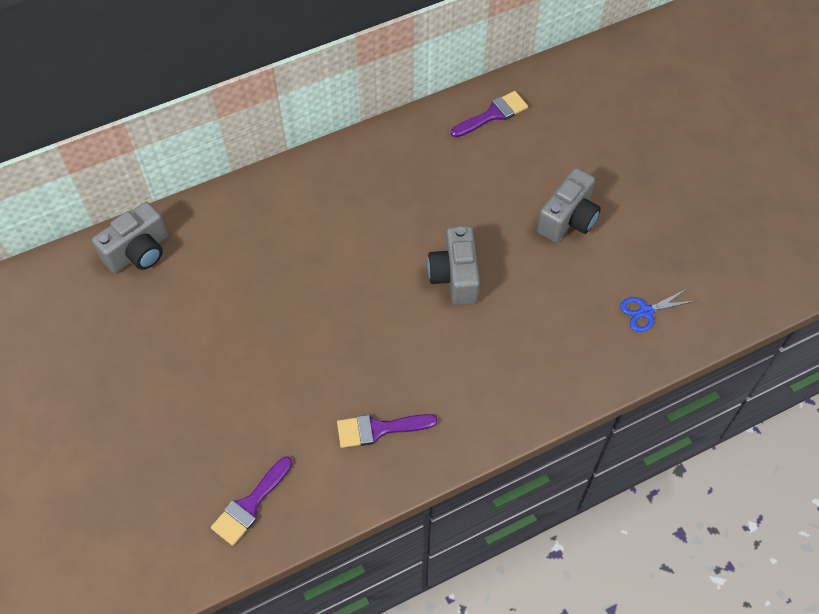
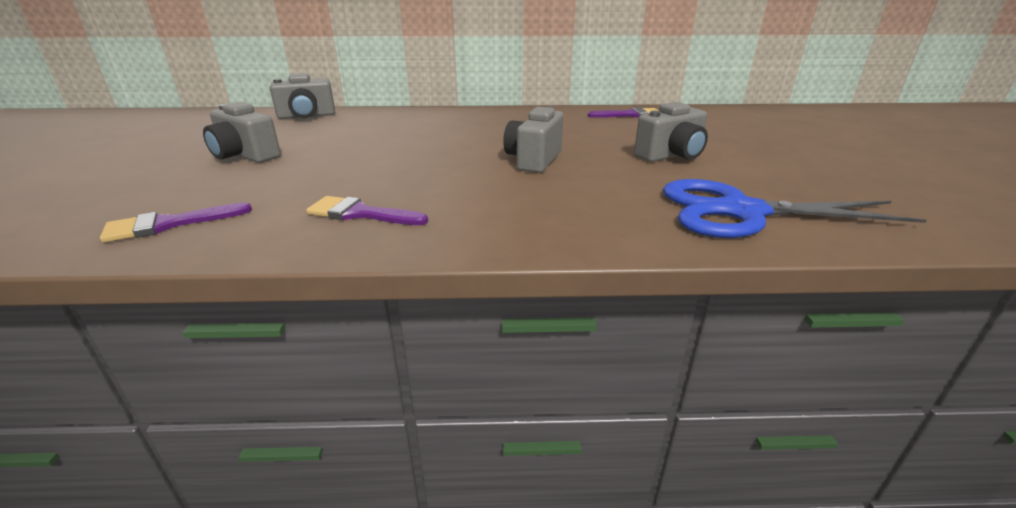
camera: 25 degrees right, 30 degrees down
blue scissors [620,289,694,332] -> blue scissors [663,179,926,238], size x2.39
none -> grey camera [203,102,281,163]

